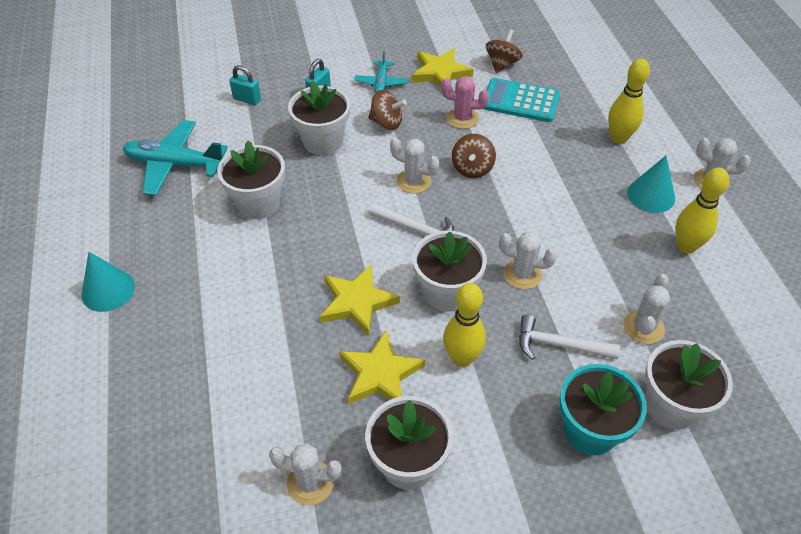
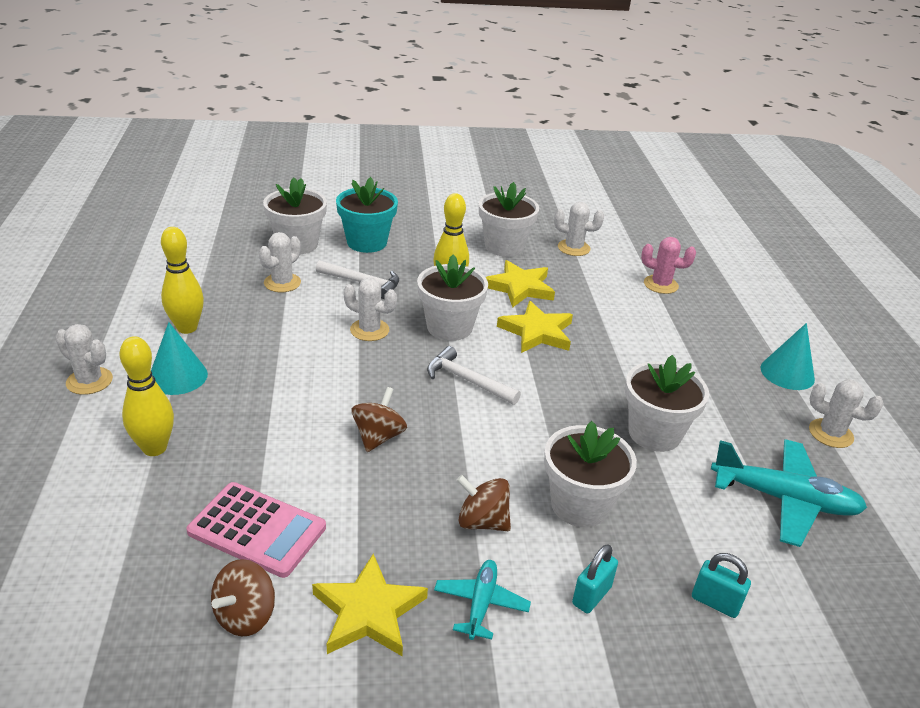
camera: 175 degrees left, 15 degrees down
white cactus [390,138,439,194] -> white cactus moved to [809,379,884,448]
pink cactus [441,76,489,129] -> pink cactus moved to [641,237,696,294]
turquoise calculator [483,78,560,122] -> pink calculator [186,482,326,578]

